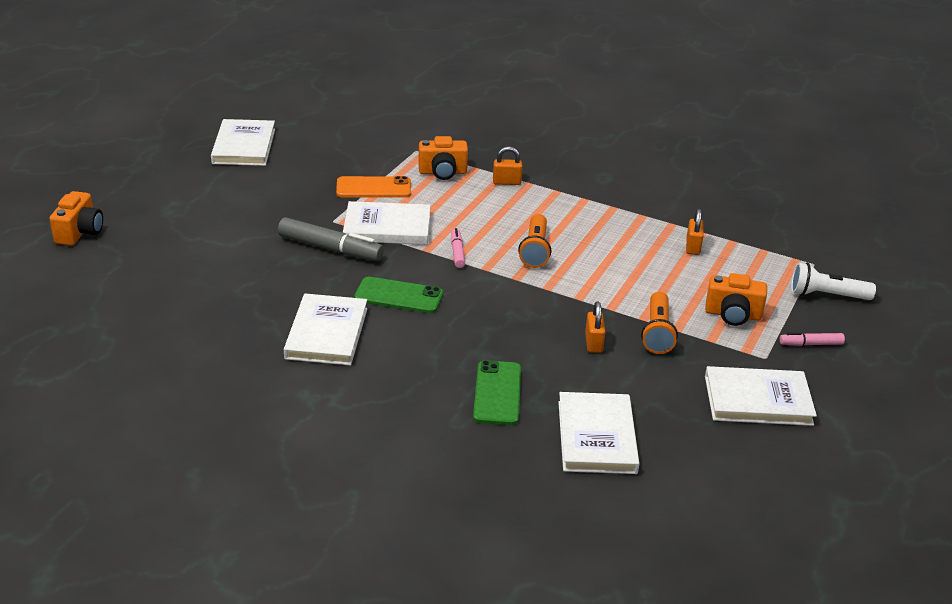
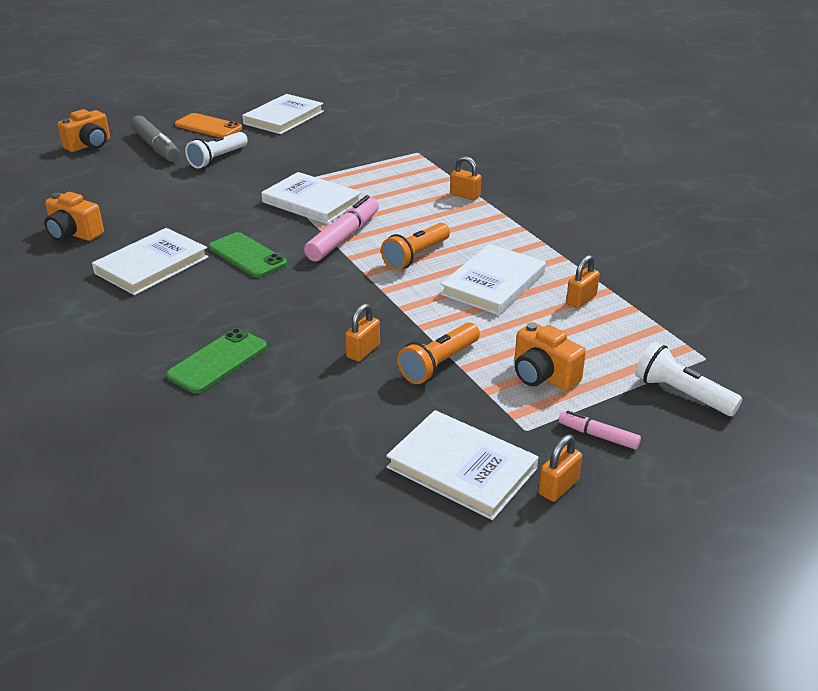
camera: 35 degrees right, 0 degrees up
grey marker [278,217,384,261] -> grey marker moved to [131,116,180,162]
orange phone [336,176,411,198] -> orange phone moved to [175,113,242,137]
orange camera [419,136,468,180] -> orange camera moved to [44,192,104,241]
pink marker [451,228,465,268] -> pink marker [304,195,379,261], size x1.89
white book [558,392,639,474] -> white book moved to [440,244,546,315]
none -> white flashlight [185,132,248,169]
none -> orange padlock [538,435,582,502]

